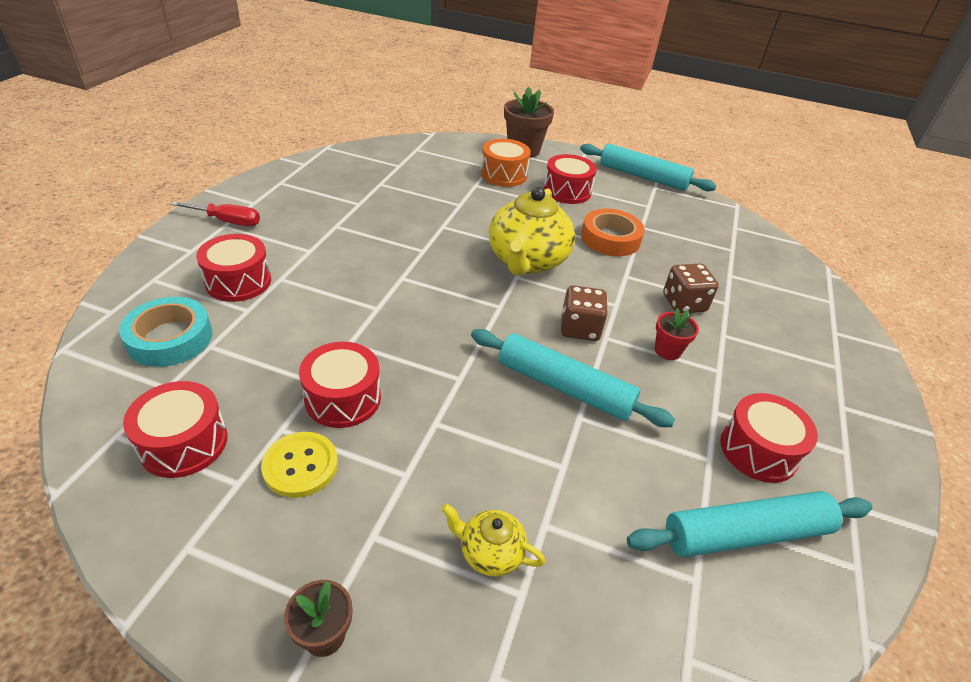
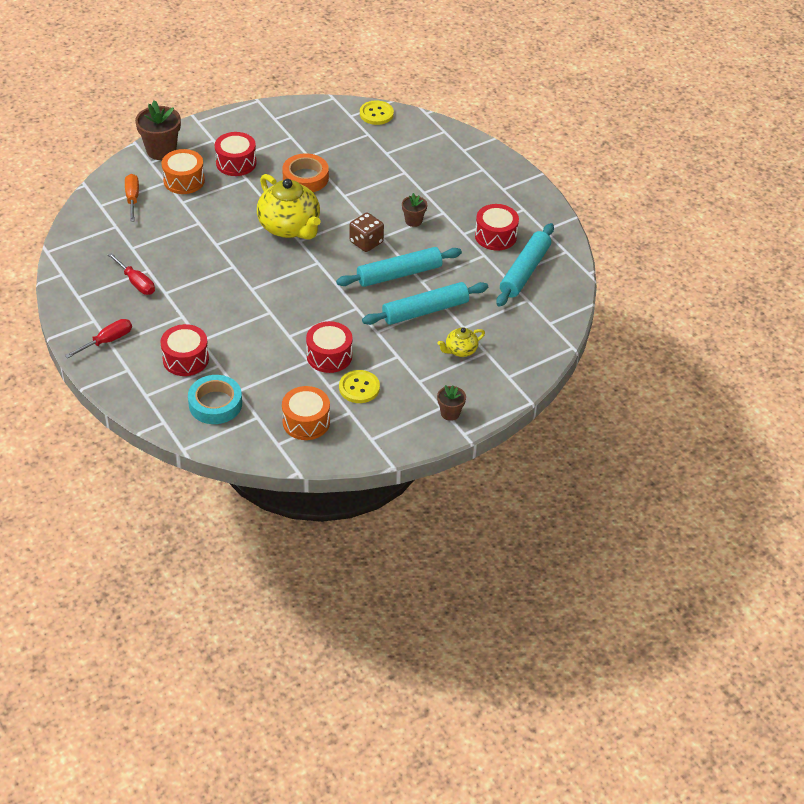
camera: 50 degrees left, 5 degrees up
red drum [123,381,228,478] -> orange drum [282,386,330,440]
turquoise rolling pin [580,144,717,191] -> turquoise rolling pin moved to [362,282,488,325]
red flower pot [655,308,699,360] -> brown flower pot [402,193,427,227]
brown dice [663,263,719,313] -> none
none -> red screwdriver [108,253,155,295]
none -> orange screwdriver [125,174,139,222]
none -> yellow button [360,100,394,125]

